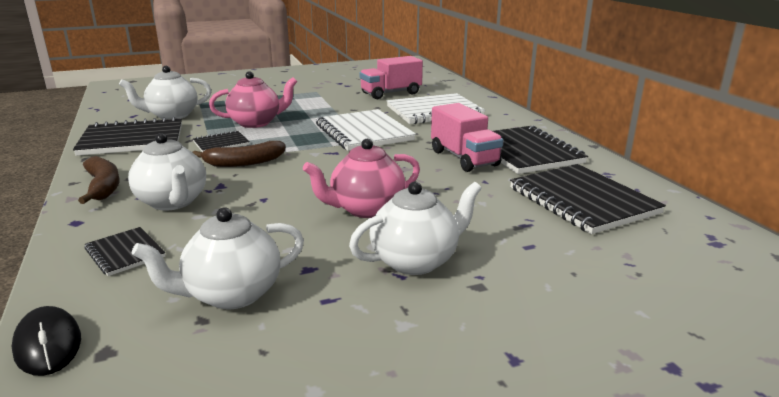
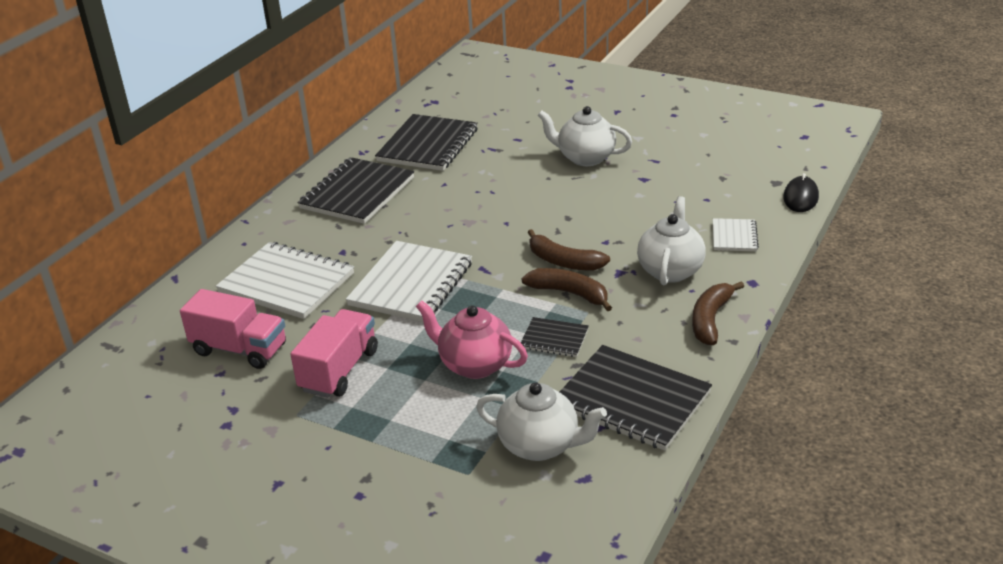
camera: 130 degrees left, 10 degrees up
black notebook [84,227,165,276] -> white notebook [713,218,759,251]
white teapot [132,207,304,309] -> none
pink teapot [303,139,420,218] -> none
pink truck [431,103,503,172] -> pink truck moved to [290,309,378,398]
none -> brown banana [528,229,610,270]

